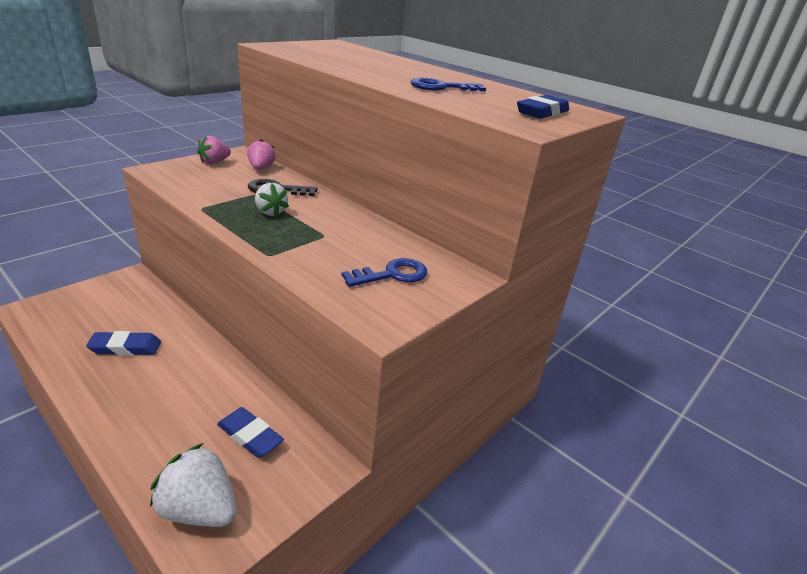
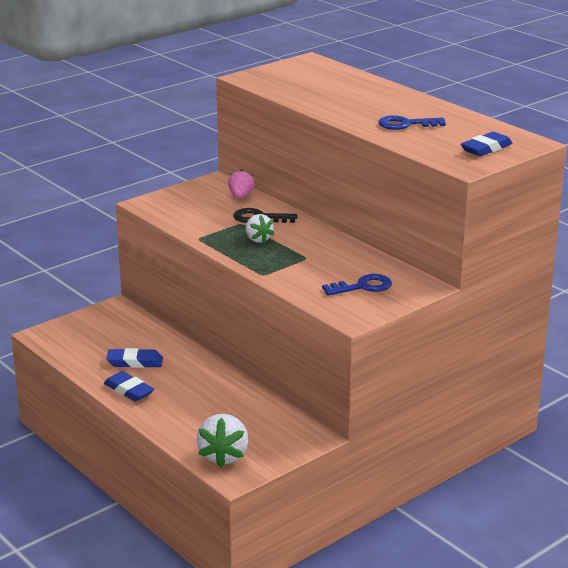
camera: 10 degrees right, 5 degrees down
white strawberry [150,443,237,527] -> white strawberry turned 120 degrees counterclockwise [197,414,249,468]
pink strawberry [197,136,231,164] -> none
blue eraser [217,407,284,458] -> blue eraser moved to [104,371,154,401]

